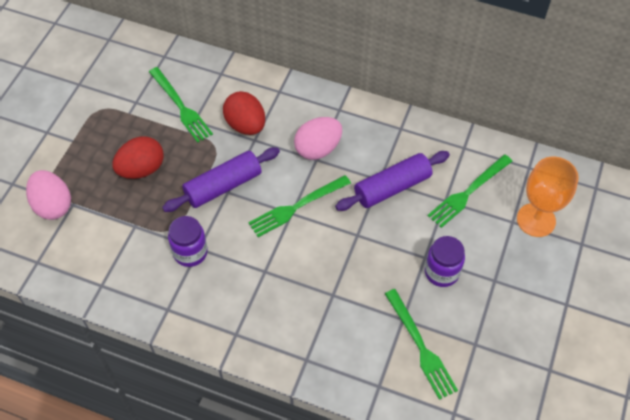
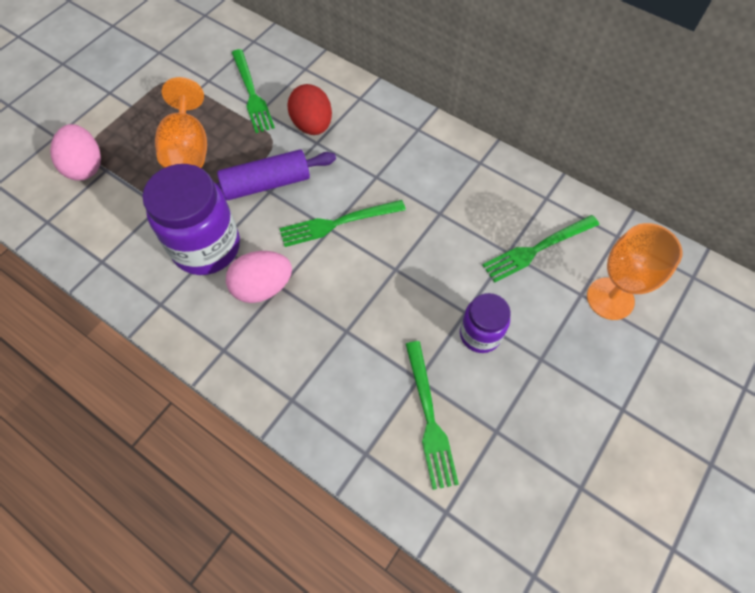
camera: 15 degrees right, 5 degrees up
red egg [112,136,164,179] -> orange goblet [155,77,207,168]
purple jar [168,216,208,267] -> purple jar [142,164,240,275], size x1.76
pink egg [294,117,342,160] -> pink egg moved to [226,251,292,303]
purple rolling pin [335,151,450,211] -> none

